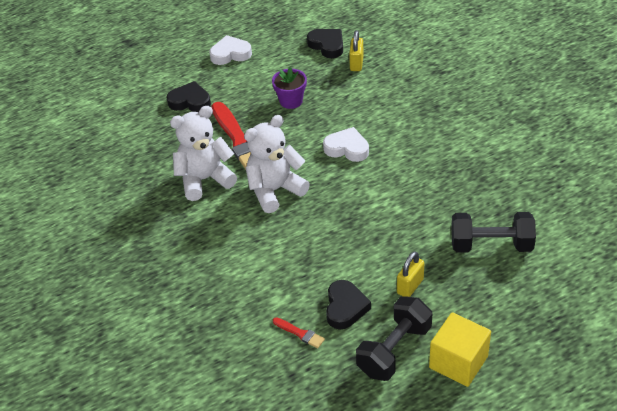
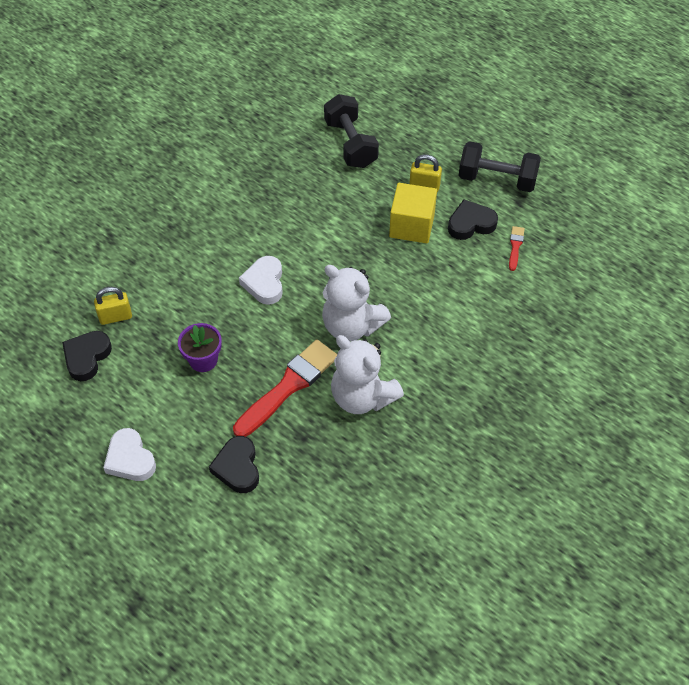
camera: 115 degrees left, 10 degrees up
yellow cube [429,312,491,387] -> yellow cube moved to [389,183,437,243]

